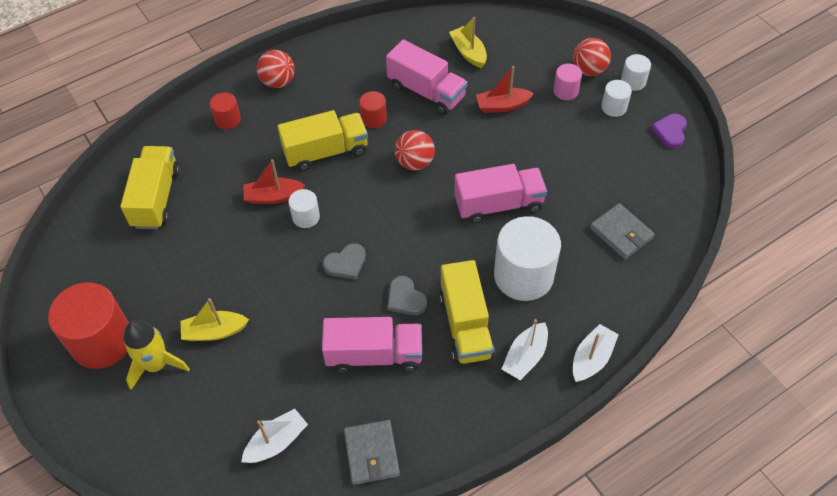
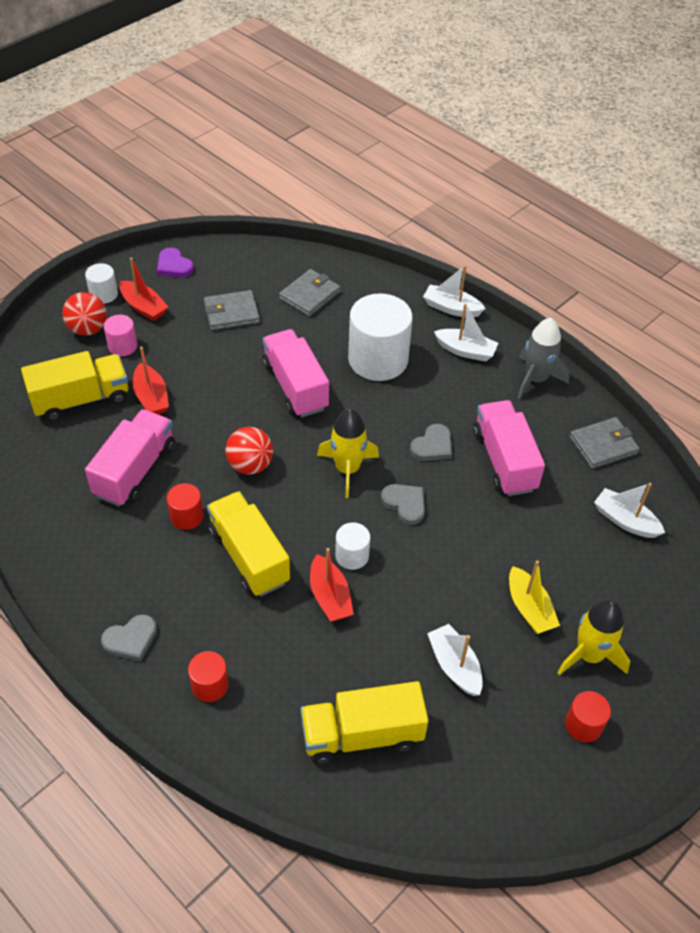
camera: 105 degrees left, 5 degrees down
red cylinder [48,282,129,369] -> red cylinder [565,691,611,742], size x0.48
red ball [257,50,295,88] -> grey heart [101,614,157,662]
yellow truck [439,260,495,364] -> yellow truck moved to [21,351,128,421]
yellow boat [449,17,487,68] -> none
white cylinder [601,80,632,117] -> red boat [119,257,168,321]
purple heart [651,114,687,149] -> purple heart turned 45 degrees clockwise [157,247,194,278]
none -> grey wallet [204,290,260,330]
none -> yellow rocket [317,409,379,498]
none -> white boat [427,624,483,696]
none -> grey rocket [517,318,570,399]

